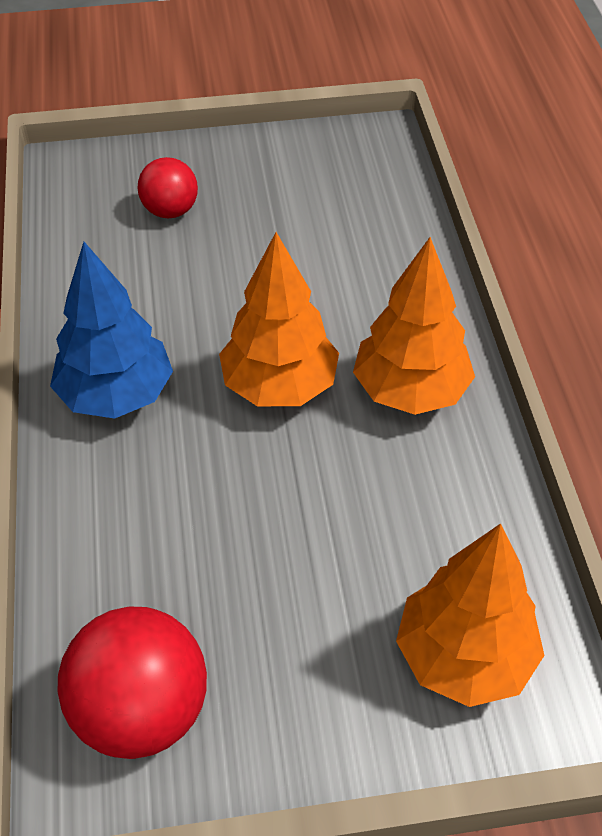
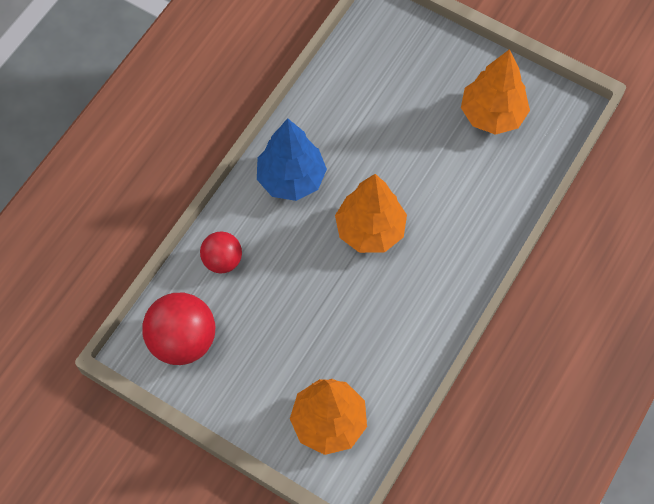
camera: 40 degrees right, 15 degrees up
red ball [138,157,198,219] -> red ball moved to [200,231,242,273]
orange tree [353,237,475,415] -> orange tree moved to [461,49,530,135]

